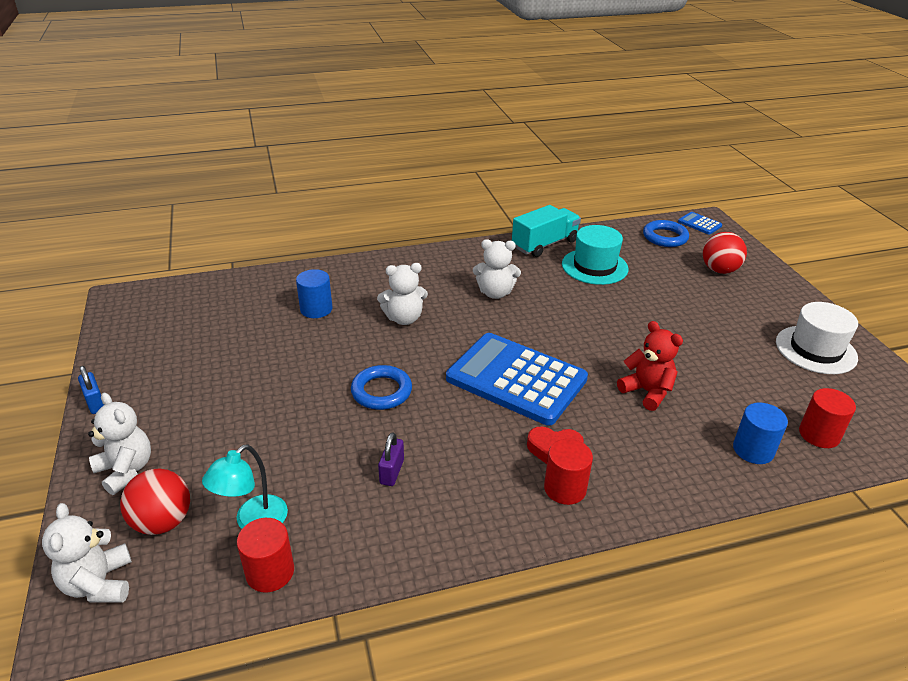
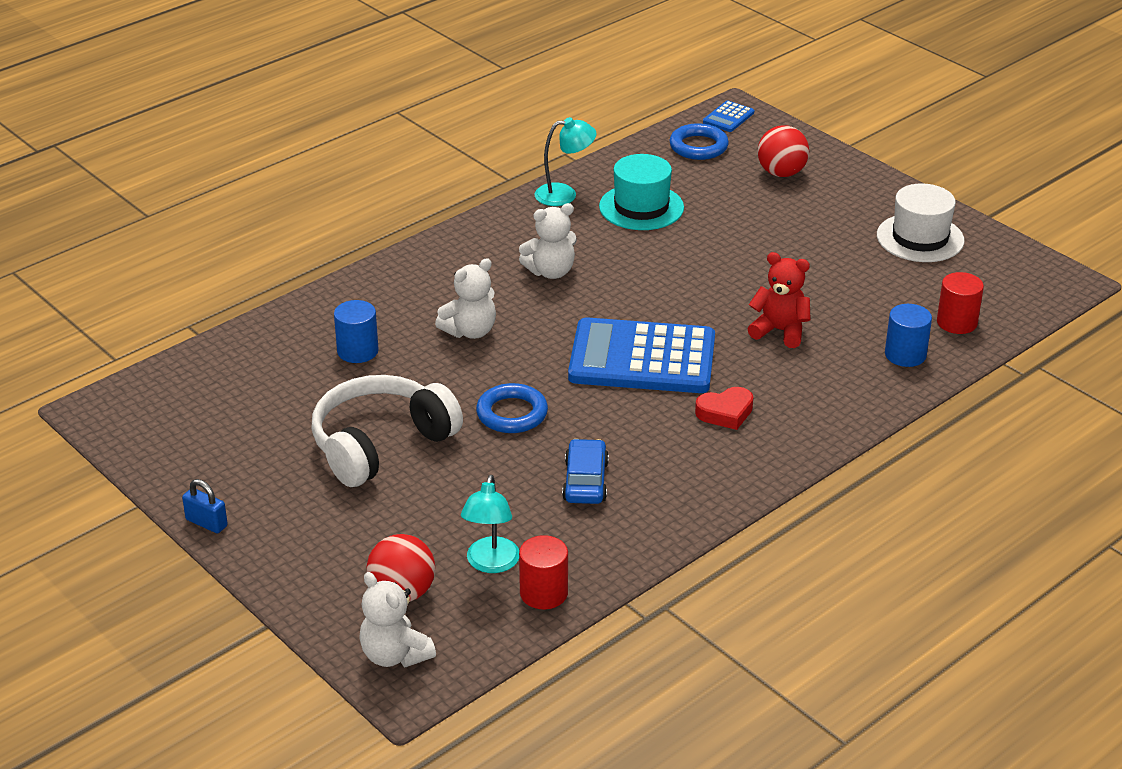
camera: 25 degrees left, 0 degrees up
white teddy bear [88,393,151,495] -> none
purple padlock [378,432,404,486] -> blue car [562,439,609,504]
turquoise truck [512,205,581,257] -> turquoise lamp [535,117,597,206]
red cylinder [544,439,593,505] -> none
blue calculator [678,212,722,235] -> blue calculator turned 75 degrees counterclockwise [703,101,754,132]
none -> white headphones [311,375,463,487]

